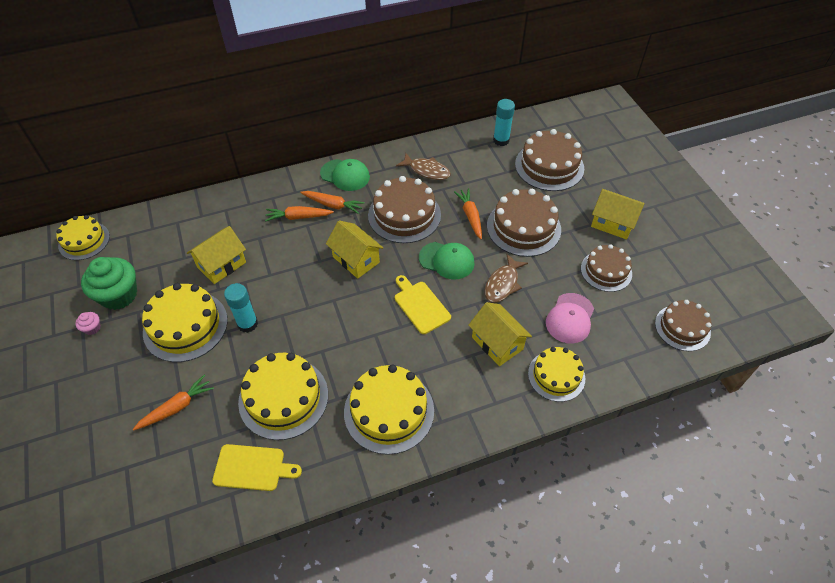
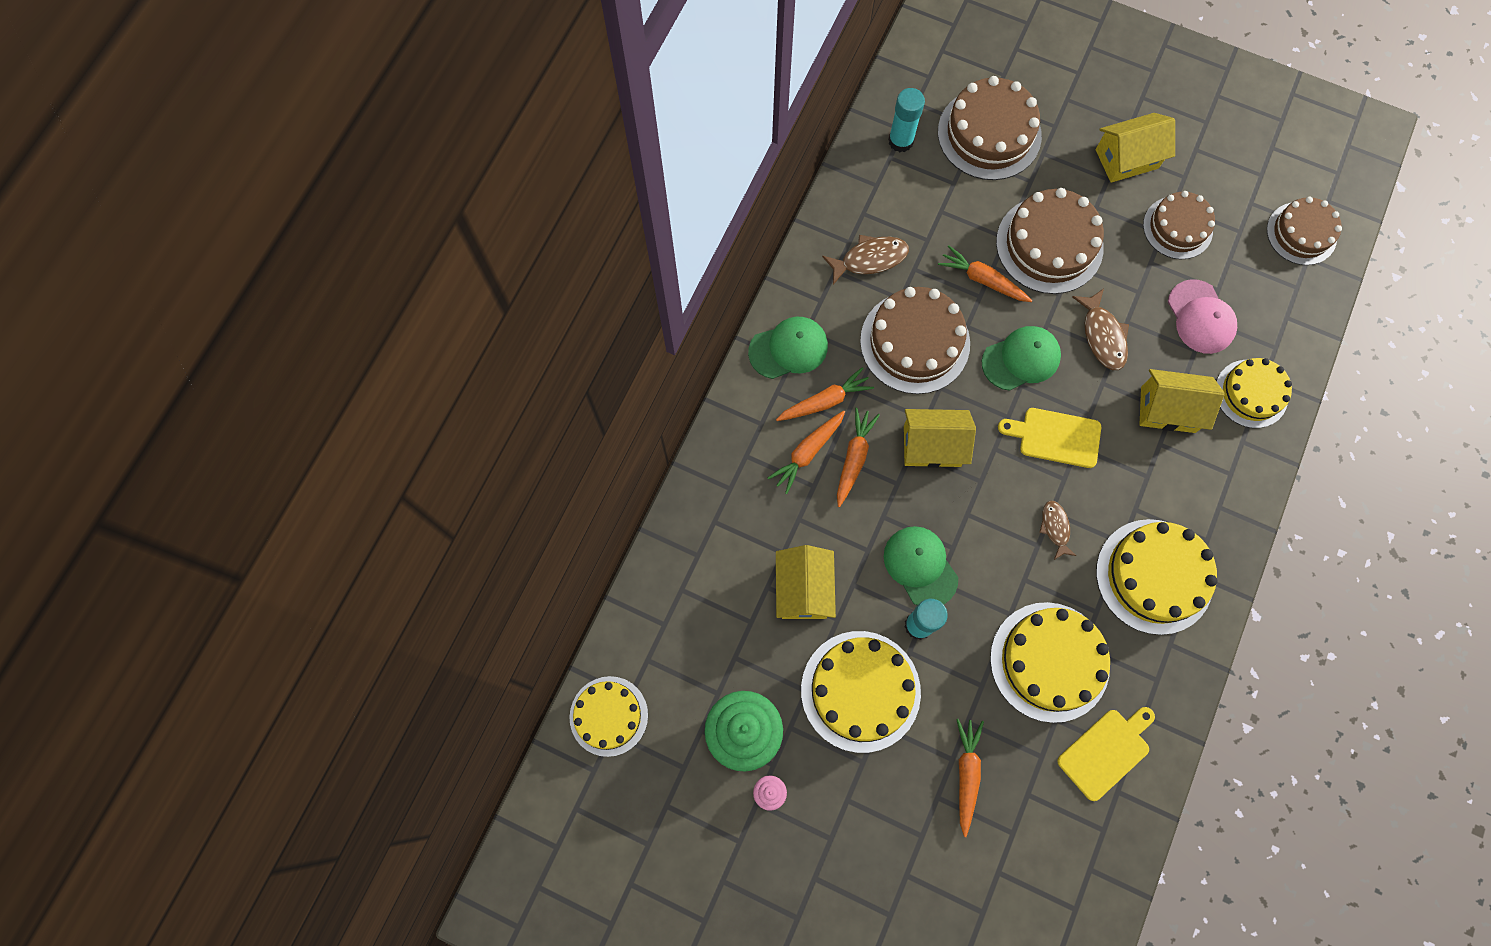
camera: 45 degrees left, 20 degrees up
none -> orange carrot [837,408,880,507]
none -> green cap [884,526,958,606]
none -> brown fish [1039,501,1076,560]

